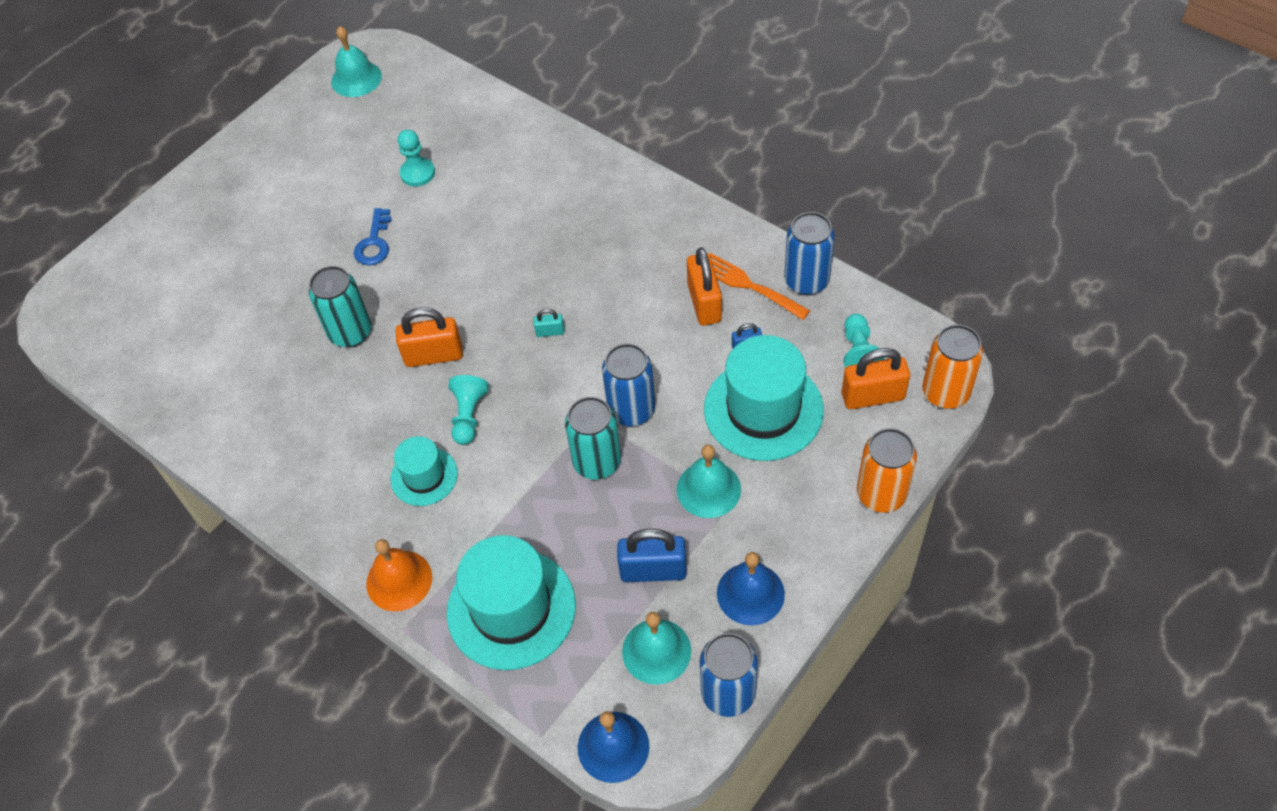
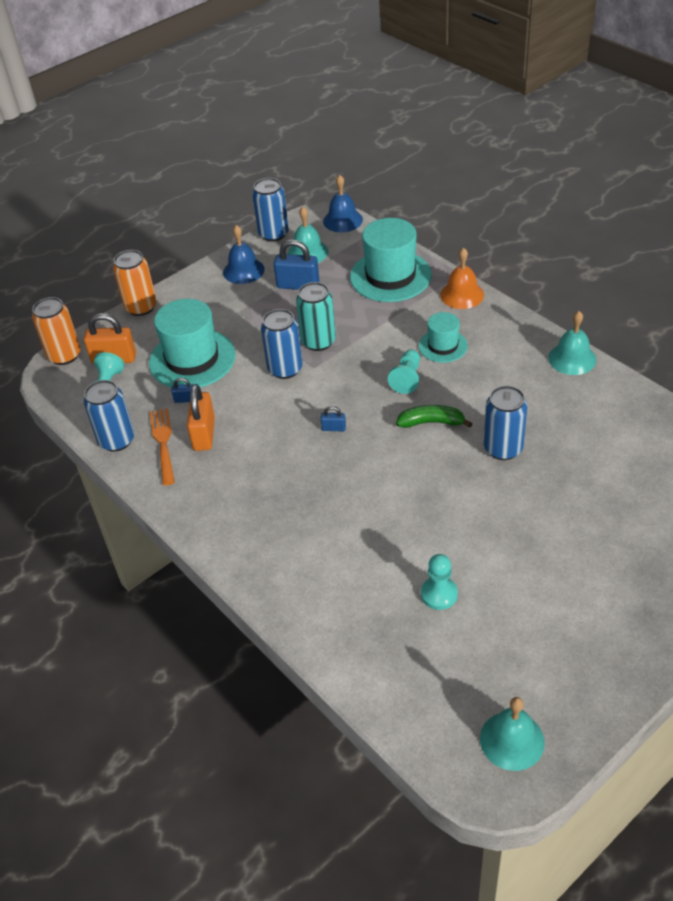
camera: 170 degrees left, 10 degrees down
turquoise can [309,266,371,347] -> blue can [484,386,528,460]
blue key [354,208,391,265] -> none
orange padlock [396,307,463,367] -> green banana [396,405,473,428]
turquoise padlock [533,309,564,337] -> blue padlock [321,406,346,431]
turquoise bell [677,445,741,518] -> turquoise bell moved to [548,311,596,375]
orange fork [709,253,810,320] -> orange fork turned 150 degrees counterclockwise [150,408,175,485]

